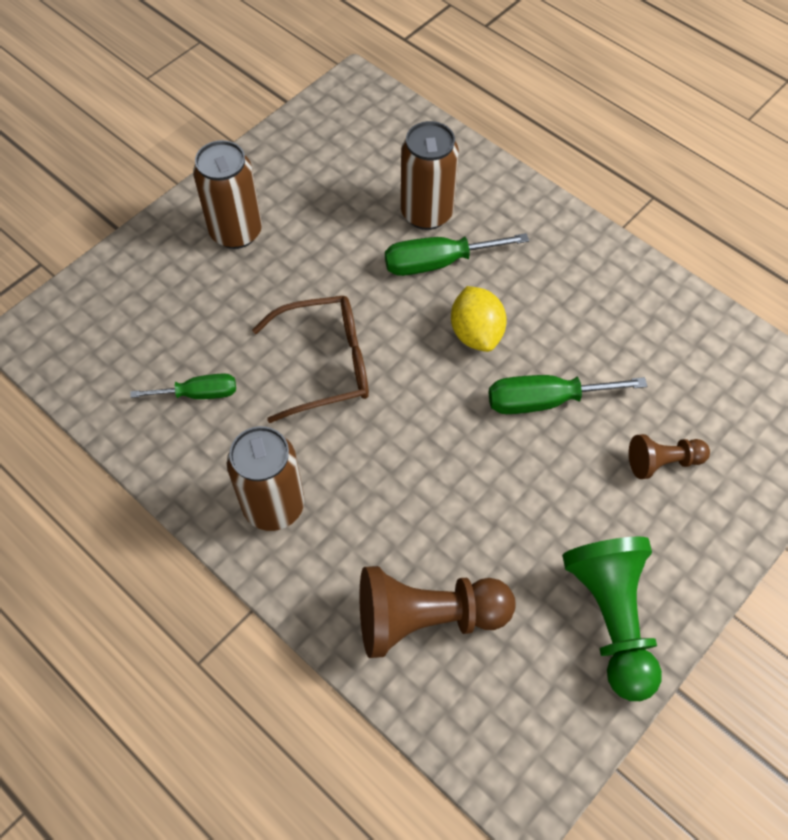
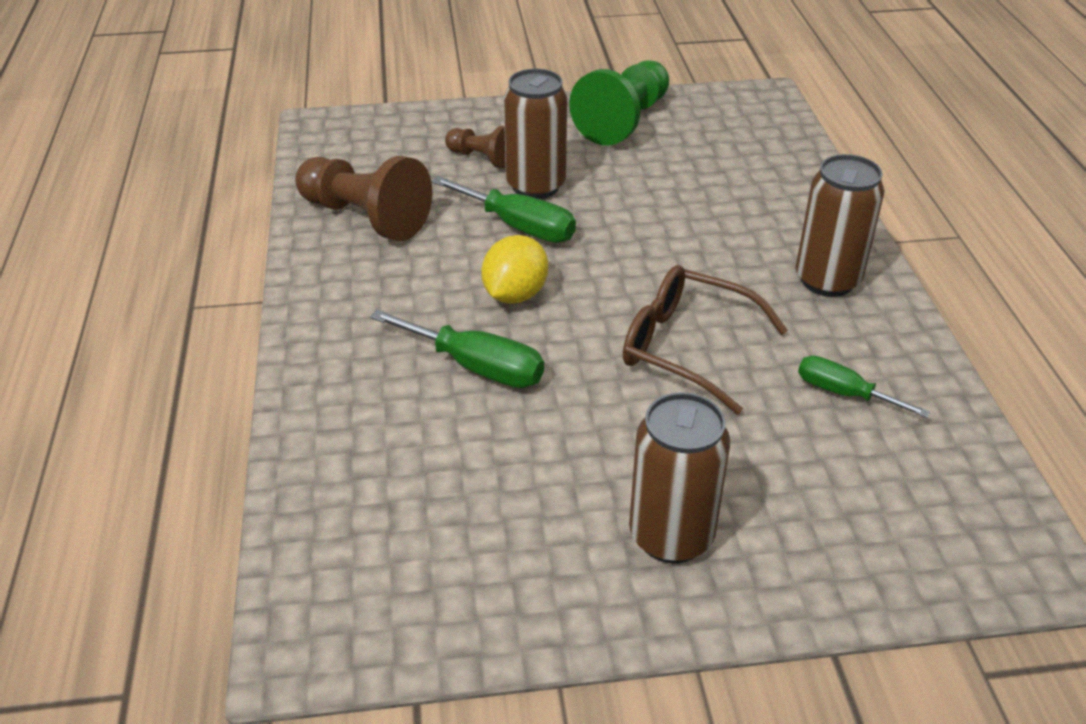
camera: 140 degrees left, 20 degrees down
brown pawn [360,566,516,658] -> brown pawn moved to [295,156,432,241]
brown can [401,121,459,230] -> brown can moved to [504,69,567,199]

